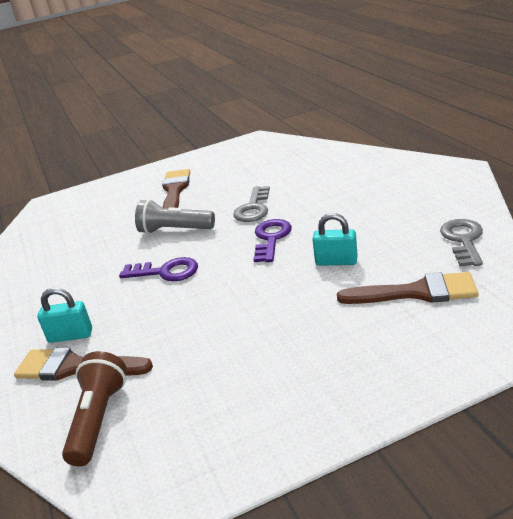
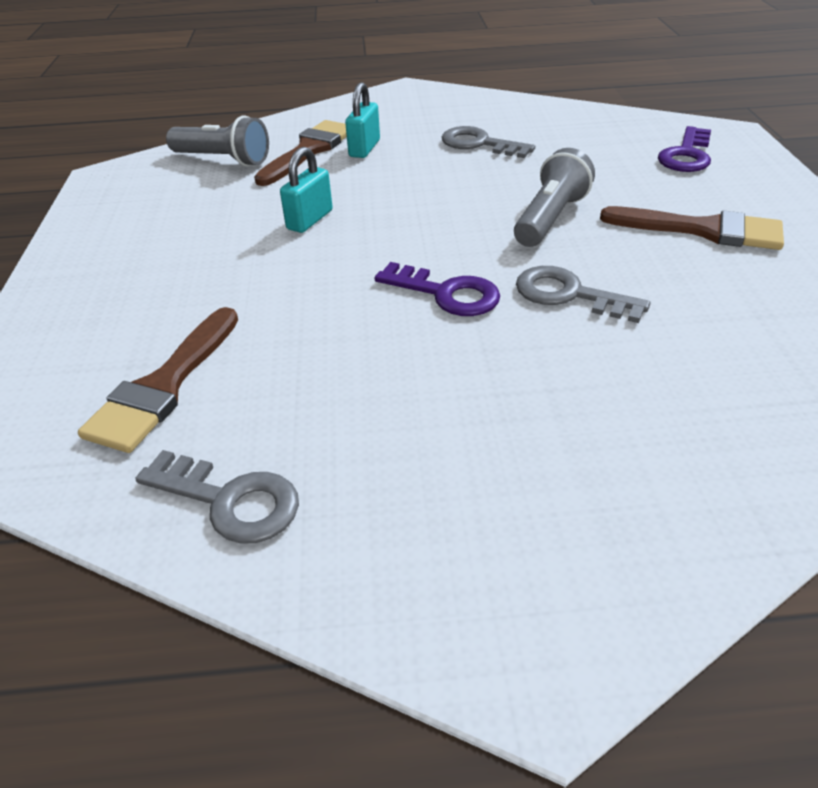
camera: 105 degrees right, 10 degrees up
brown flashlight [62,351,126,466] -> grey flashlight [166,115,269,167]
purple key [119,257,198,281] -> purple key moved to [658,126,711,172]
turquoise padlock [312,213,358,266] -> turquoise padlock moved to [280,147,333,233]
none -> grey key [442,126,535,158]

